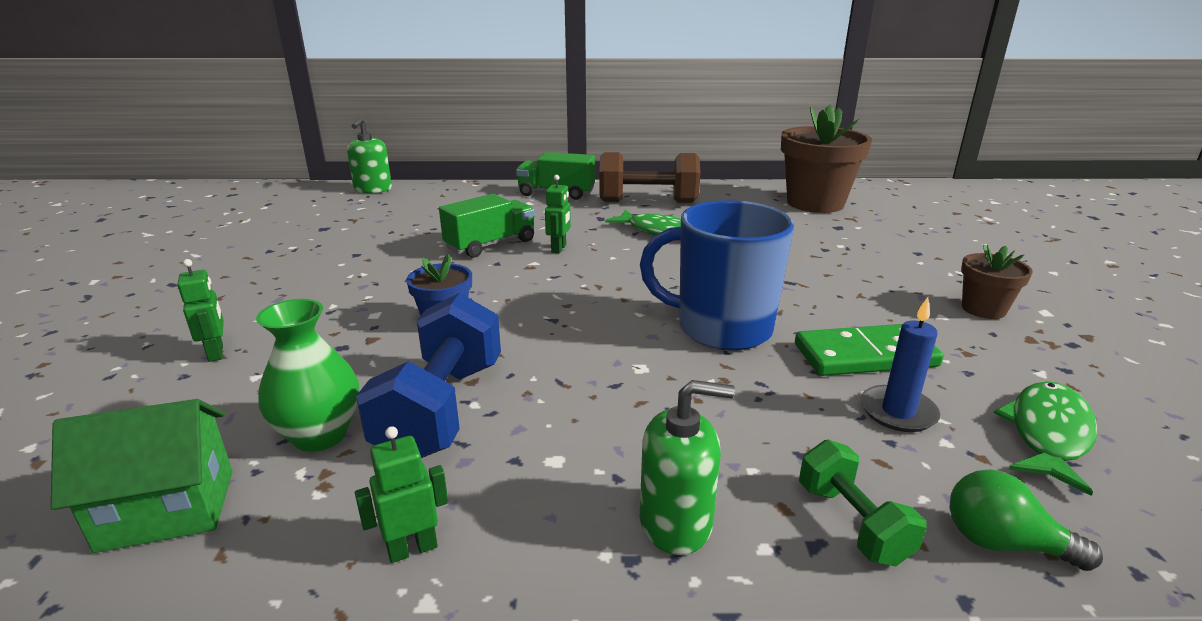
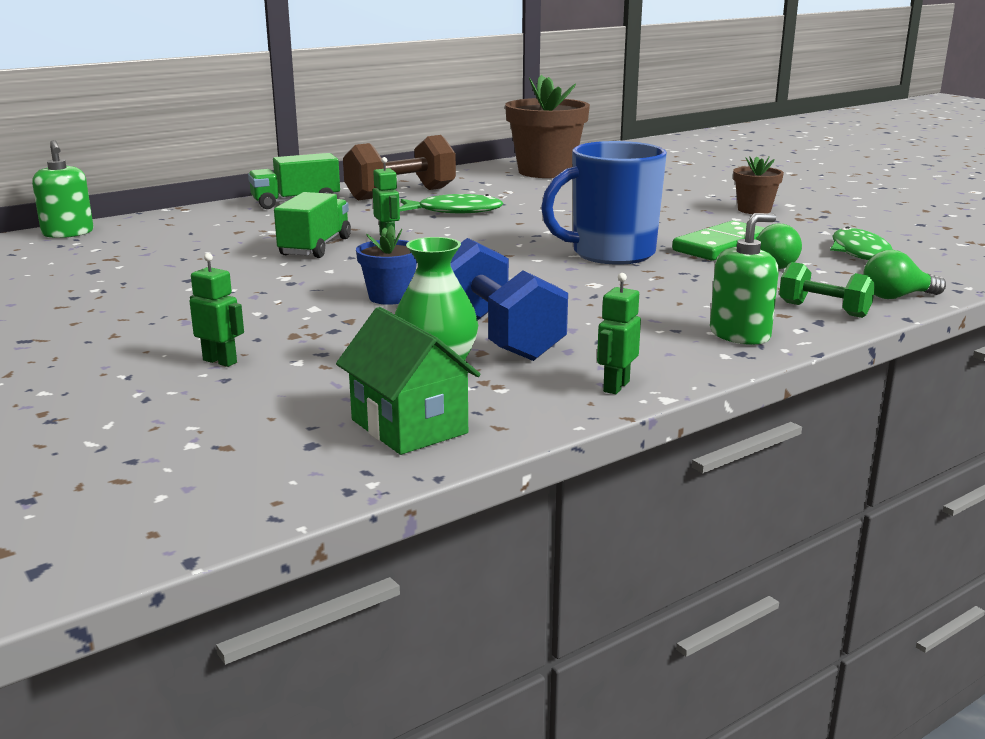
camera: 35 degrees left, 5 degrees down
green house [51,399,232,553] -> green house turned 75 degrees counterclockwise [336,307,480,455]
blue candle [861,297,940,432] -> green light bulb [756,224,802,269]

